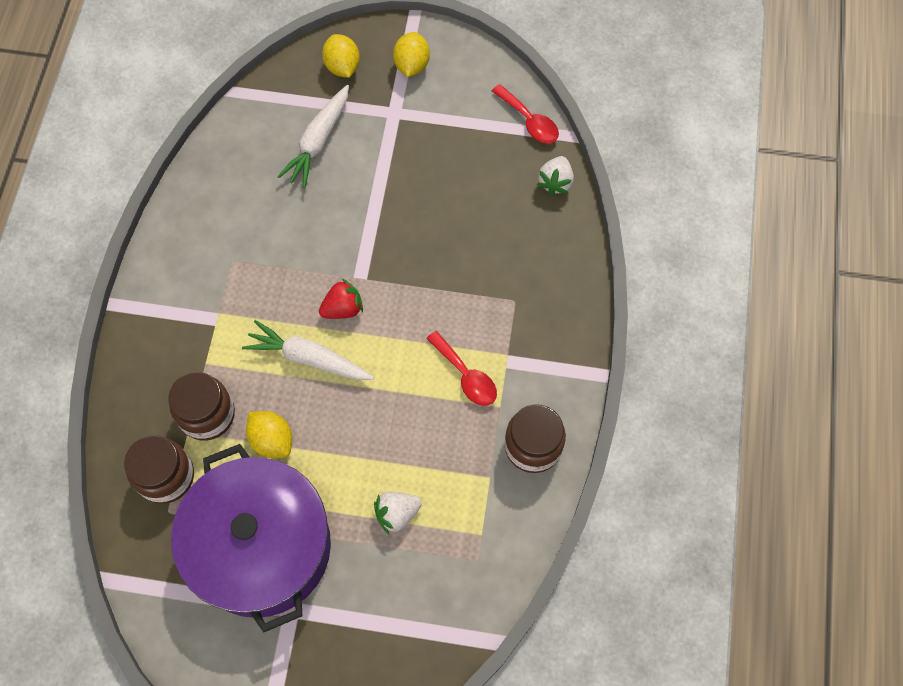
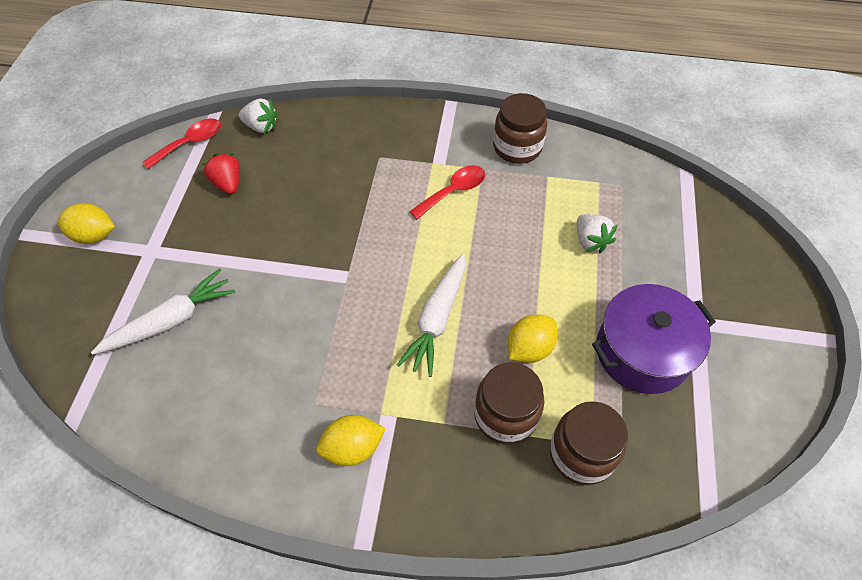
camera: 90 degrees left, 10 degrees down
purple pot [171,444,331,633] -> purple pot [592,284,716,394], size x0.67
white carrot [277,85,349,188] -> white carrot turned 60 degrees counterclockwise [91,269,235,355]
red strawberry [319,279,363,319] -> red strawberry moved to [202,153,240,194]
yellow lemon [322,34,360,78] -> yellow lemon moved to [316,415,386,466]

